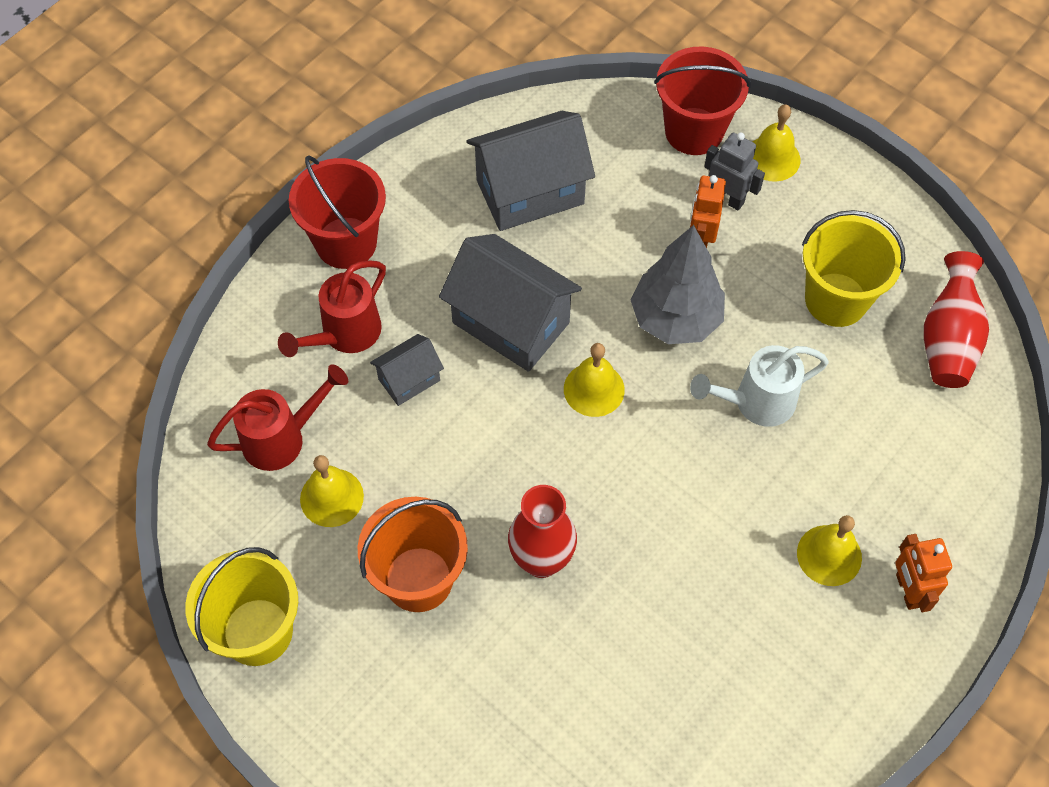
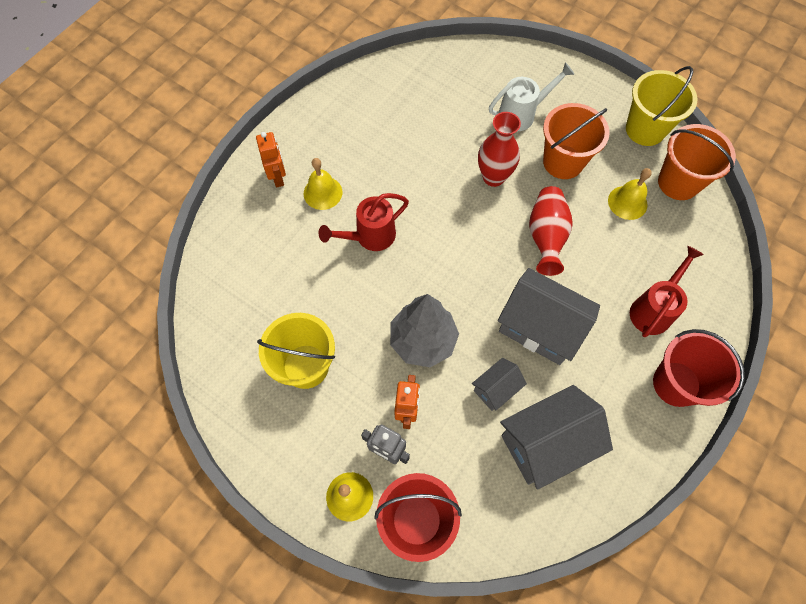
camera: 175 degrees right, 5 degrees up
red watering can [207,364,348,471] -> red watering can moved to [319,193,409,251]
grey house [370,334,444,406] -> grey house moved to [472,358,527,411]
yellow bell [564,343,625,417] -> none
white watering can [690,345,829,427] -> white watering can moved to [489,62,575,131]
red vase [924,251,989,388] -> red vase moved to [529,186,573,276]
none -> orange bucket [658,124,736,200]

